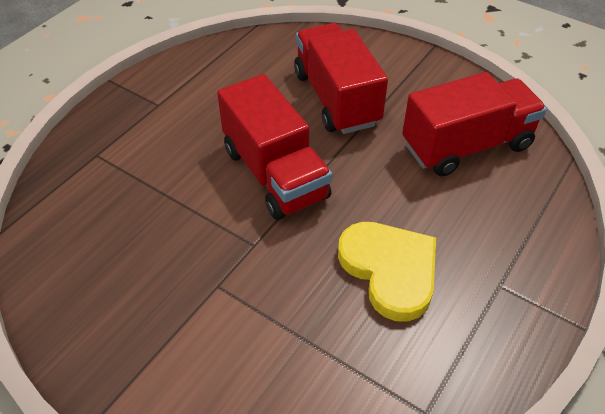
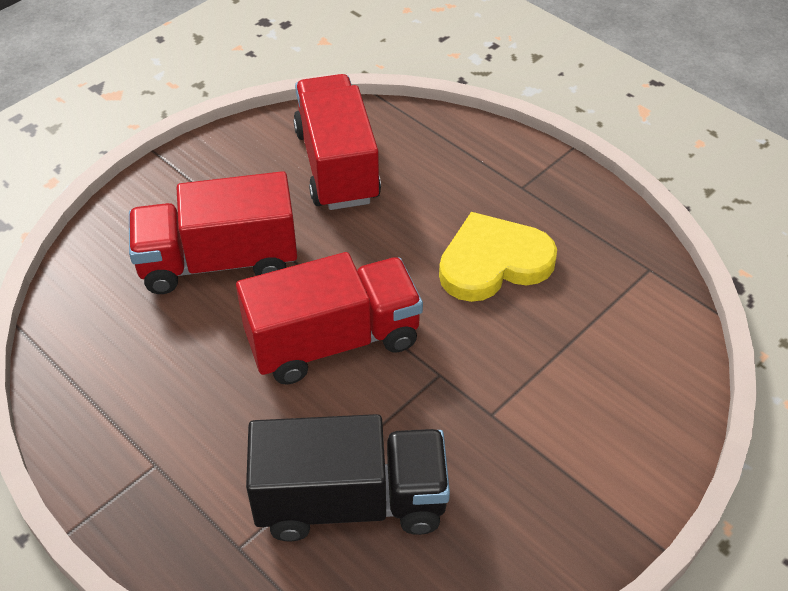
camera: 80 degrees left, 0 degrees up
none -> black truck [246,414,450,542]

